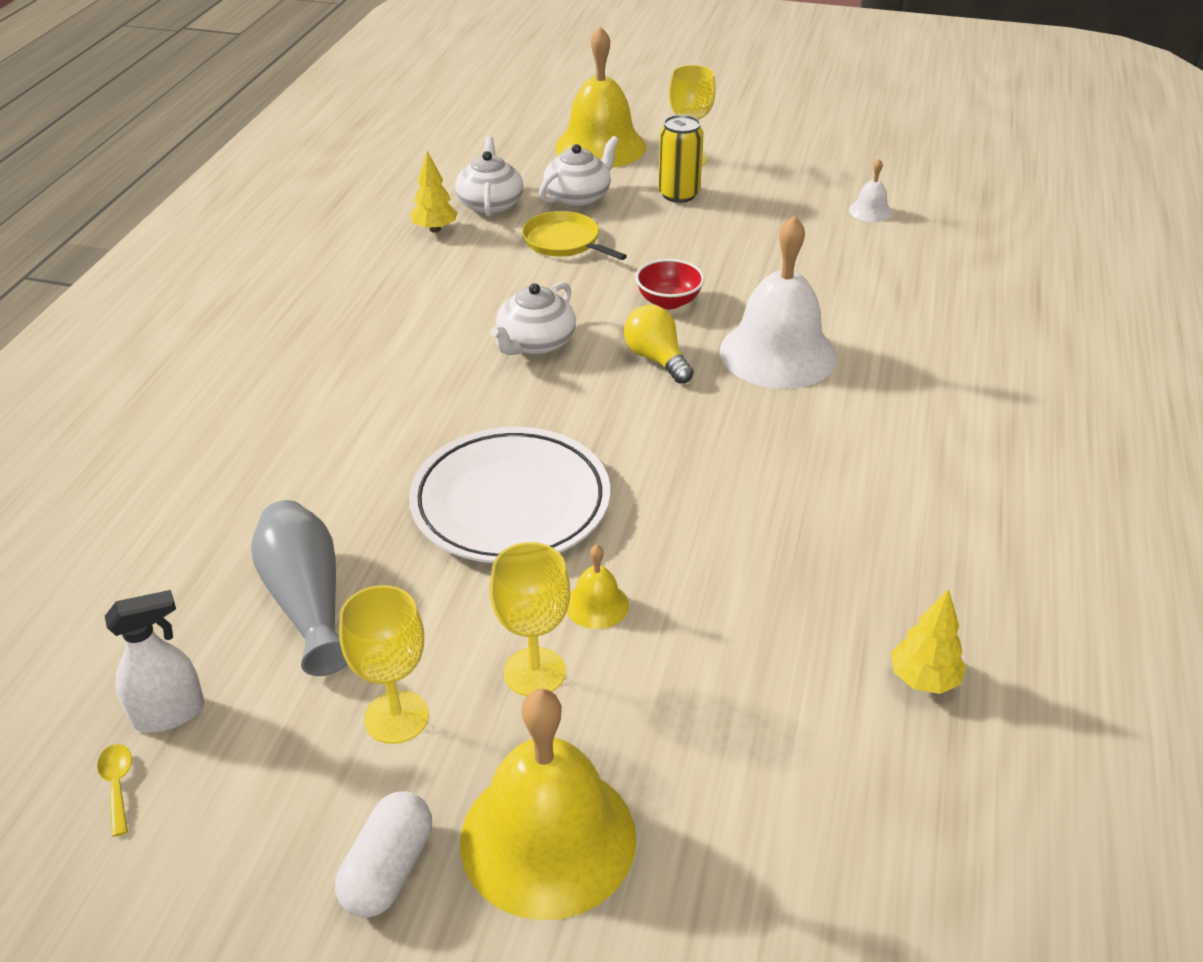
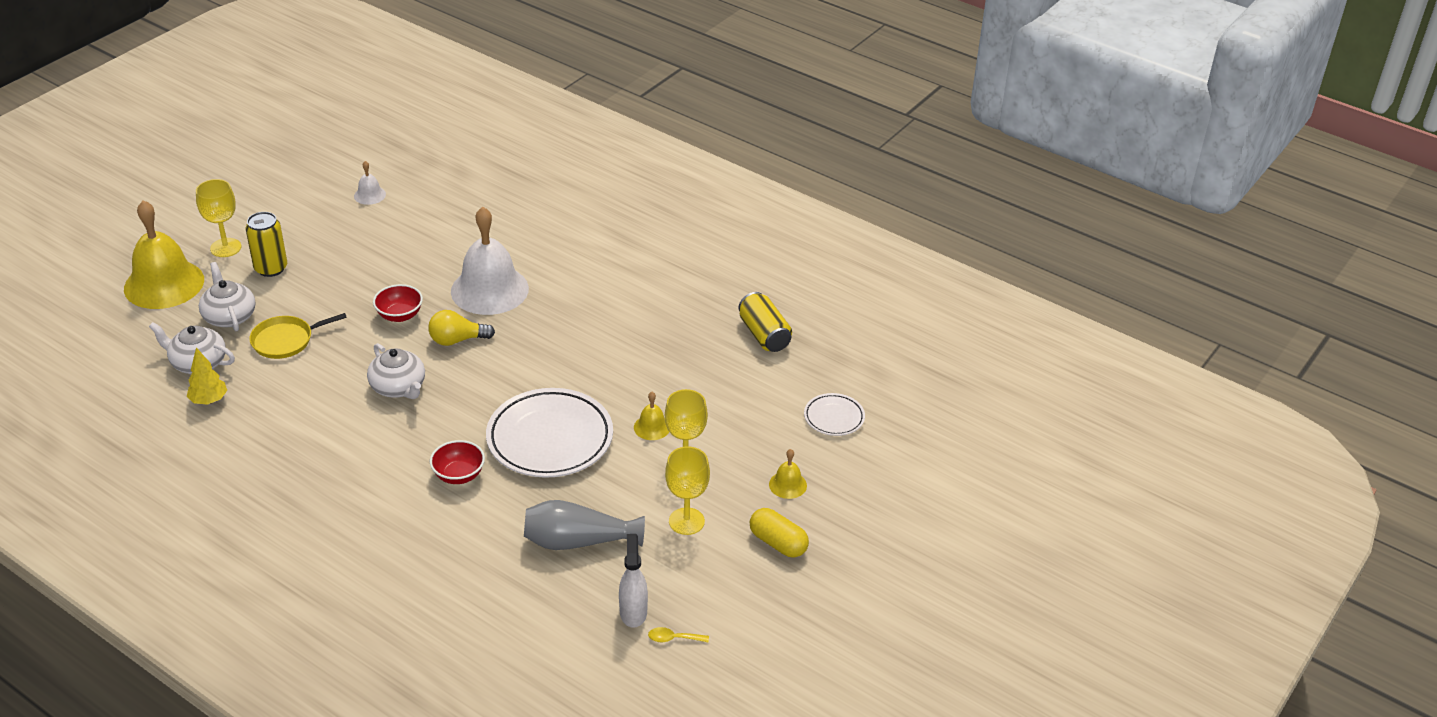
camera: 70 degrees left, 0 degrees up
white capsule [335,791,432,918] -> yellow capsule [750,508,809,558]
yellow bell [460,689,636,920] -> yellow bell [769,449,807,499], size x0.43
yellow tree [891,589,966,694] -> yellow can [739,292,792,352]
none -> red bowl [430,440,485,484]
none -> white plate [804,393,865,436]

